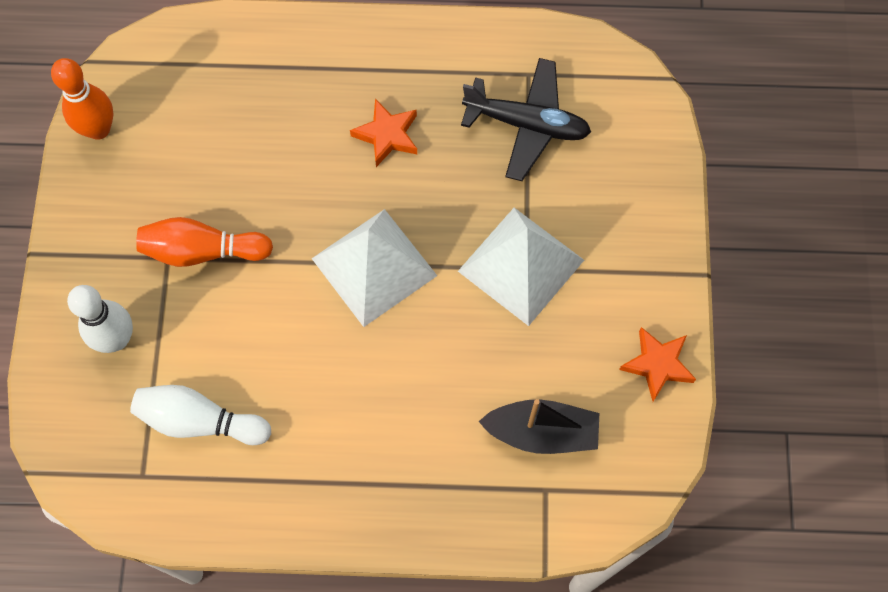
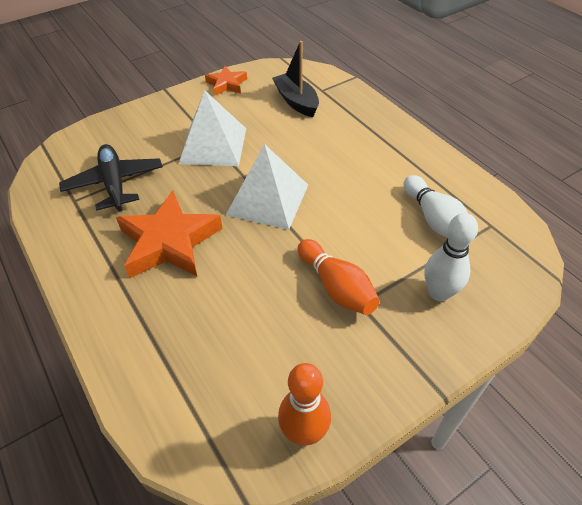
camera: 125 degrees left, 20 degrees down
orange star [350,99,417,167] -> orange star [116,191,223,278], size x1.85

